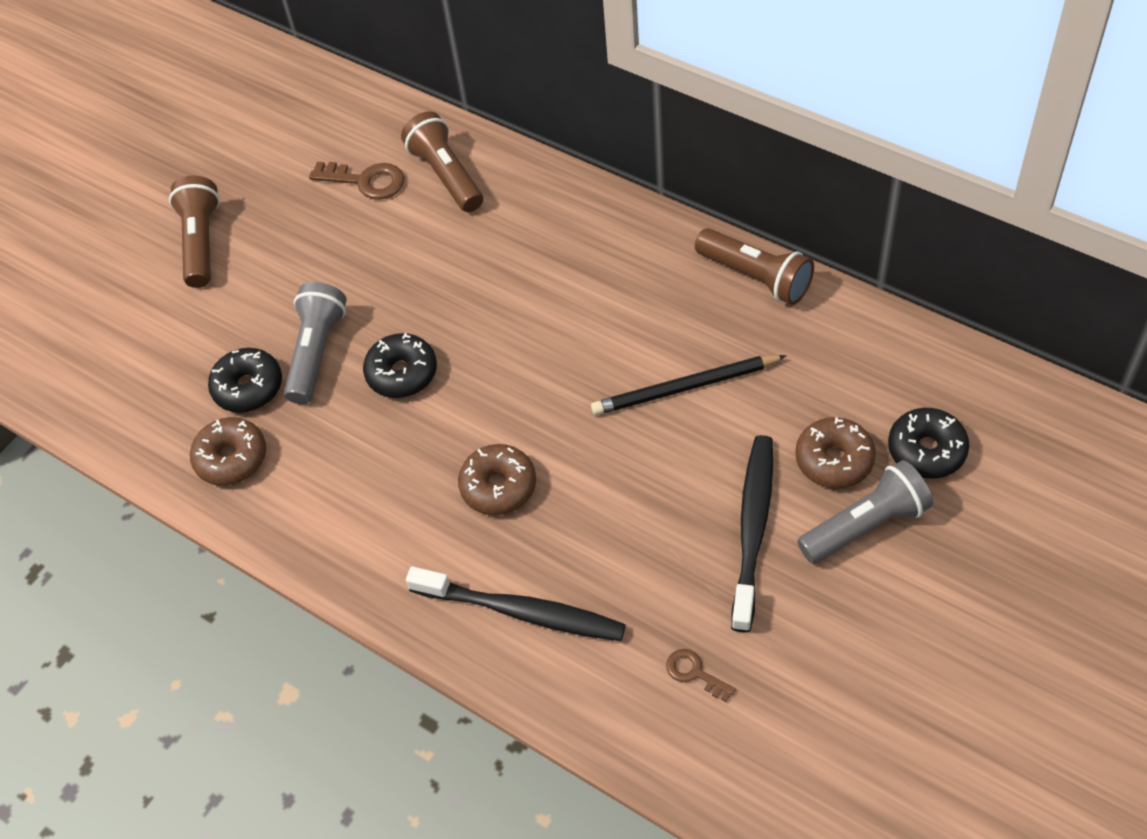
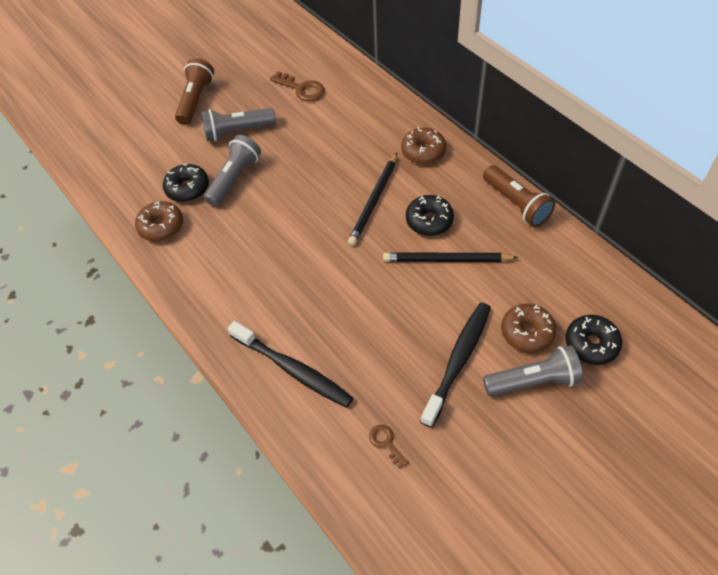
camera: 15 degrees right, 0 degrees up
black donut [363,333,437,398] -> black donut moved to [406,195,454,236]
brown flashlight [401,112,483,212] -> none
brown donut [458,444,536,515] -> brown donut moved to [401,127,446,164]
none -> grey flashlight [201,108,276,141]
none -> black pencil [348,153,397,246]

